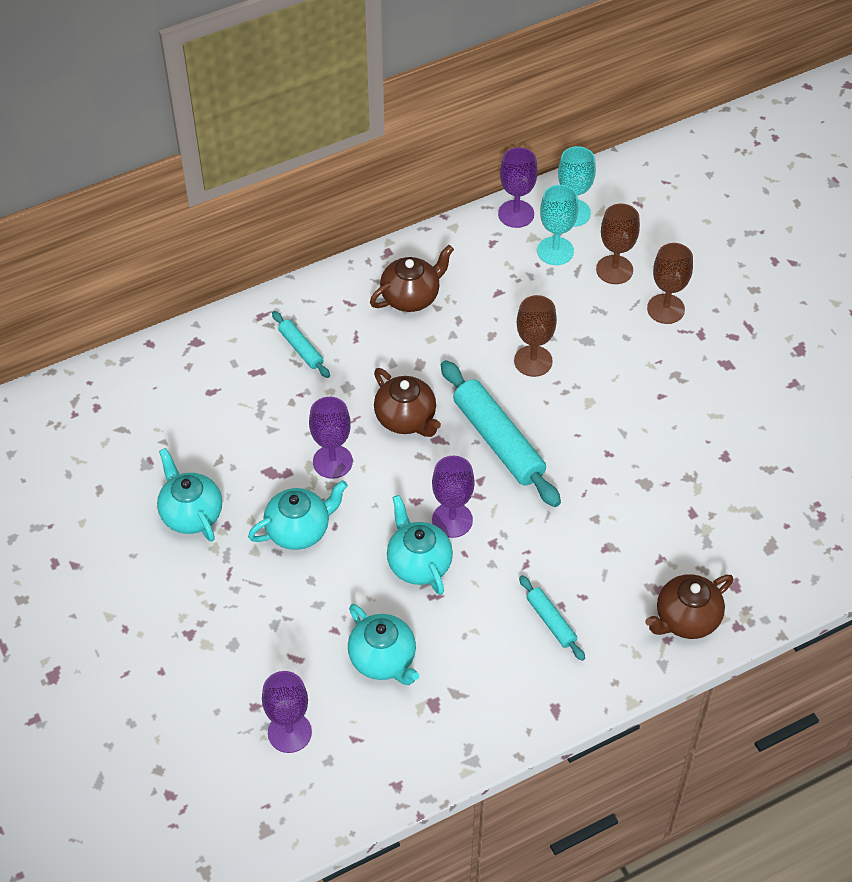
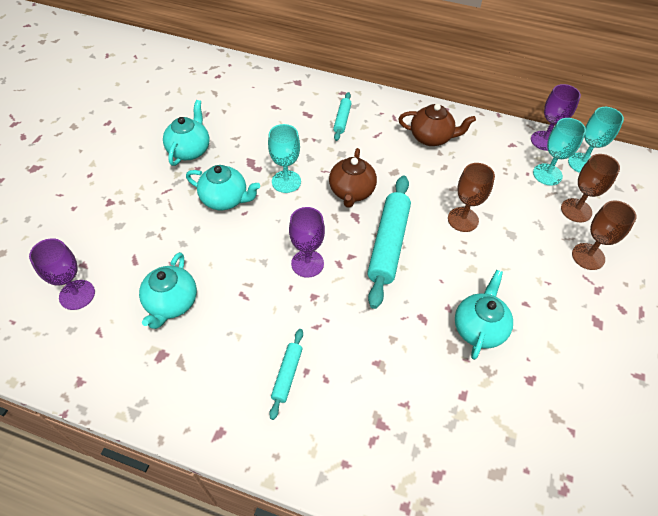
camera: 45 degrees right, 0 degrees up
purple goblet [309,397,353,479] -> turquoise goblet [268,124,301,193]
turquoise teapot [387,495,453,595] -> turquoise teapot moved to [455,270,513,360]
brown teapot [645,574,734,639] -> none

